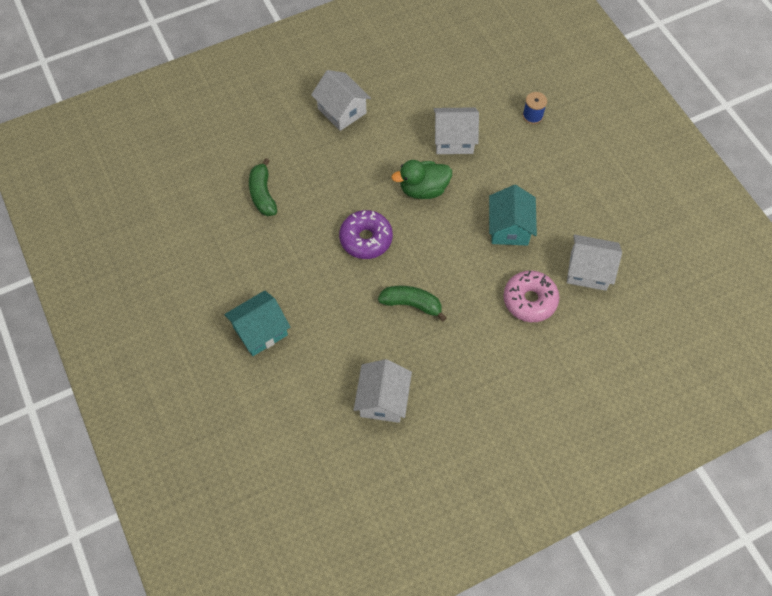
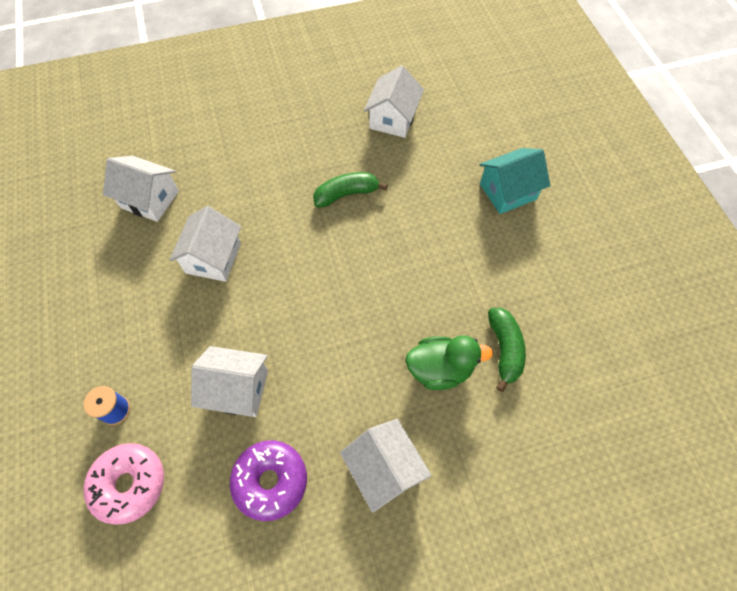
camera: 170 degrees left, 0 degrees up
purple donut [339,210,393,259] -> purple donut moved to [230,440,307,521]
green banana [378,286,446,322] -> green banana turned 135 degrees clockwise [313,172,388,207]
green duck [391,160,452,199] -> green duck moved to [405,335,493,390]
turquoise house [489,185,537,246] -> white house [169,206,241,282]
pink donut [503,271,559,322] -> pink donut moved to [83,443,164,525]

